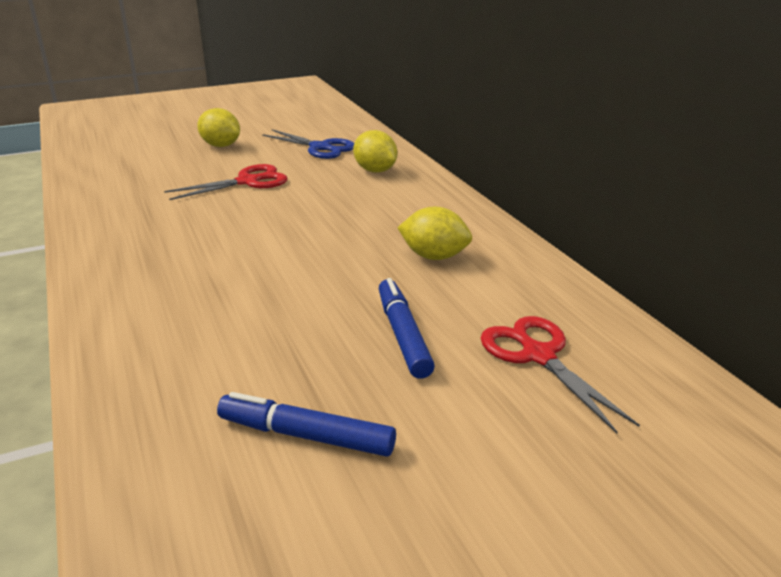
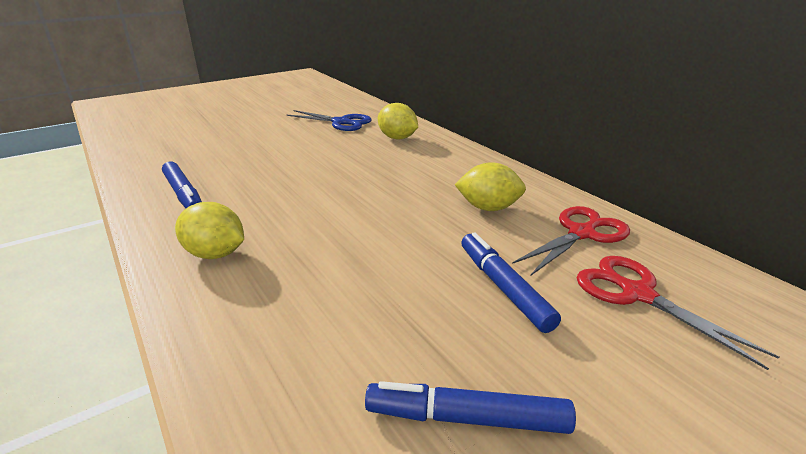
camera: 10 degrees left, 0 degrees up
red scissors [164,164,287,200] -> red scissors moved to [512,206,630,275]
yellow lemon [197,108,240,147] -> yellow lemon moved to [175,202,244,259]
none -> blue marker [162,161,202,208]

